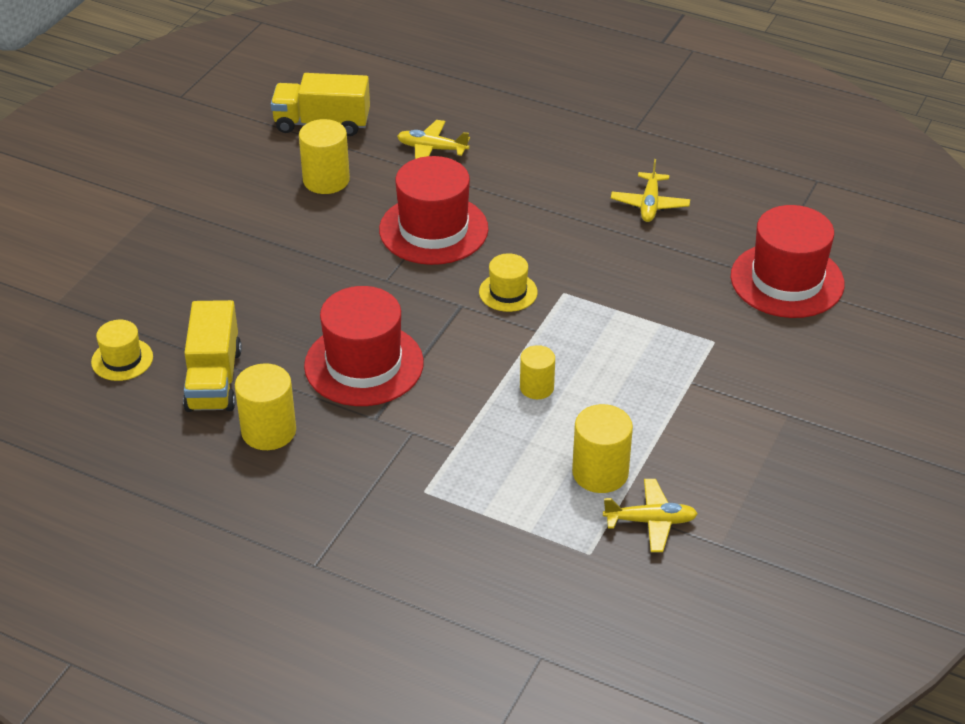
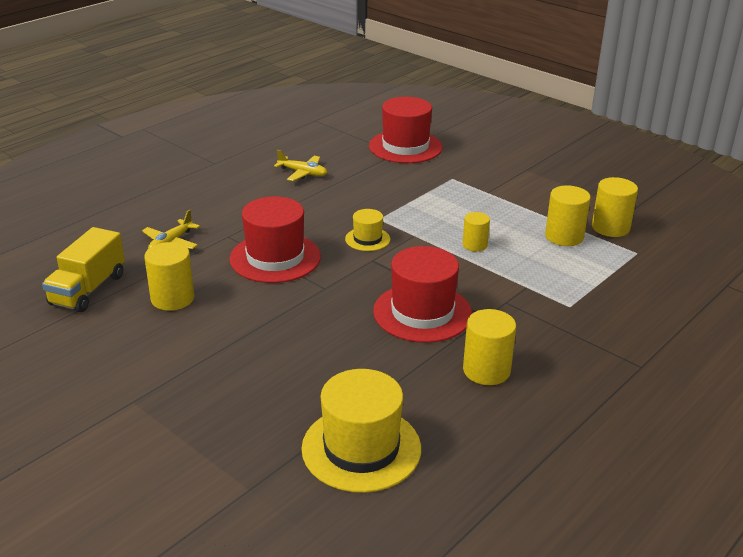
camera: 75 degrees left, 10 degrees down
yellow hat [91,320,153,381] -> yellow hat [301,369,421,493], size x1.94
yellow truck [183,300,242,412] -> none
yellow plane [603,479,698,552] -> yellow cylinder [592,177,638,237]

